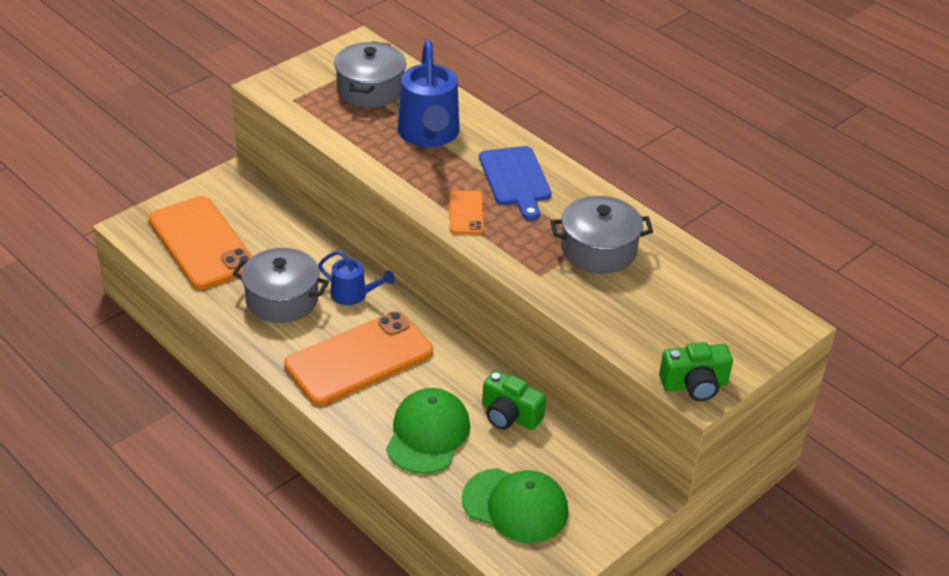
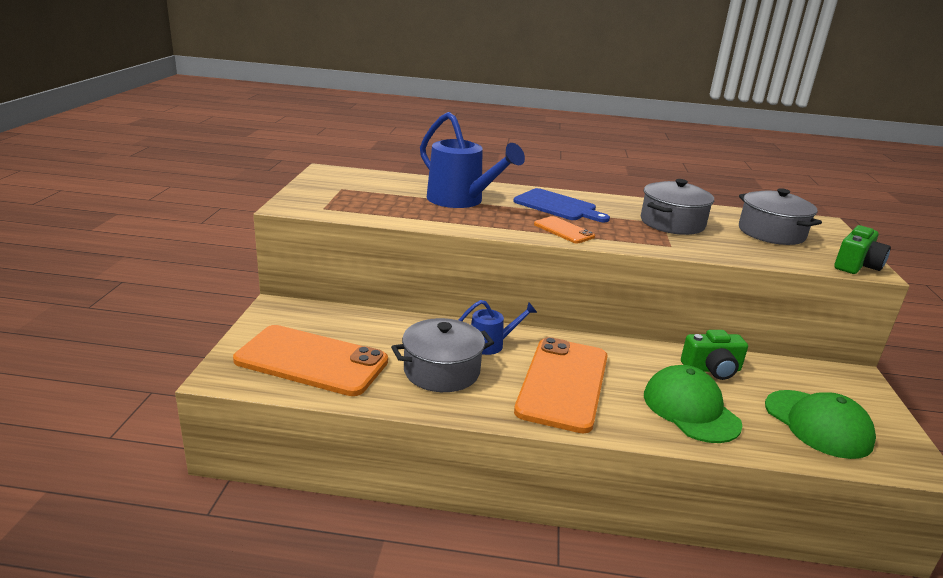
camera: 40 degrees left, 15 degrees down
grey pot [334,41,406,108] -> grey pot moved to [739,188,822,245]
green cap [462,468,568,543] -> green cap turned 75 degrees clockwise [765,390,876,459]

